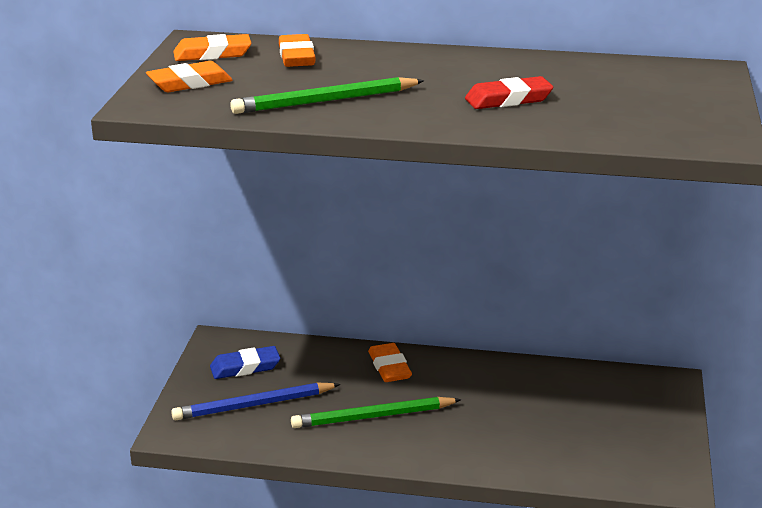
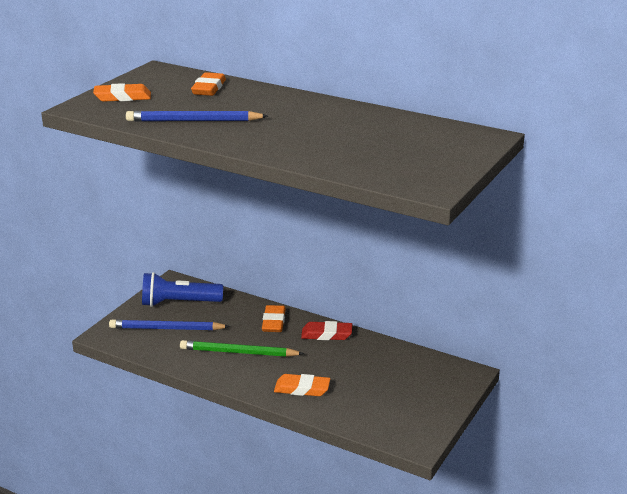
camera: 20 degrees right, 0 degrees up
orange eraser [173,34,252,61] -> orange eraser moved to [274,374,330,396]
blue eraser [210,346,280,379] -> blue flashlight [142,272,223,307]
green pencil [230,77,424,114] -> blue pencil [126,111,268,122]
red eraser [465,76,553,109] -> red eraser moved to [301,321,352,340]

